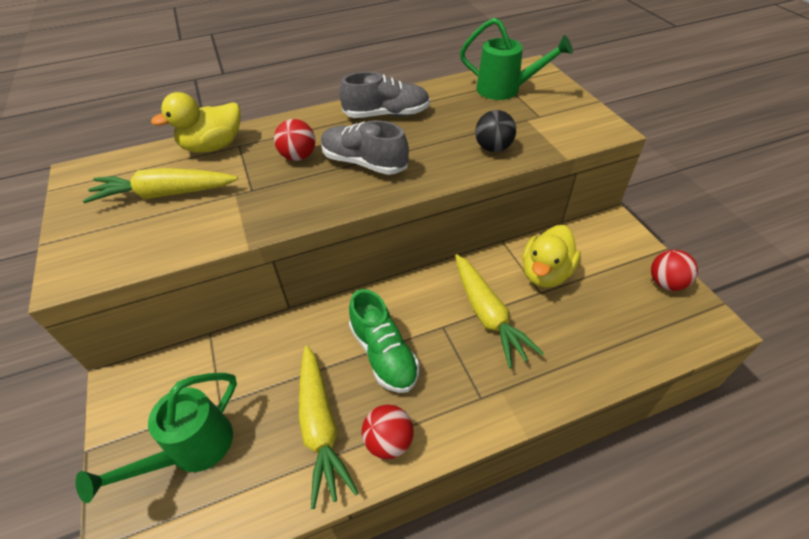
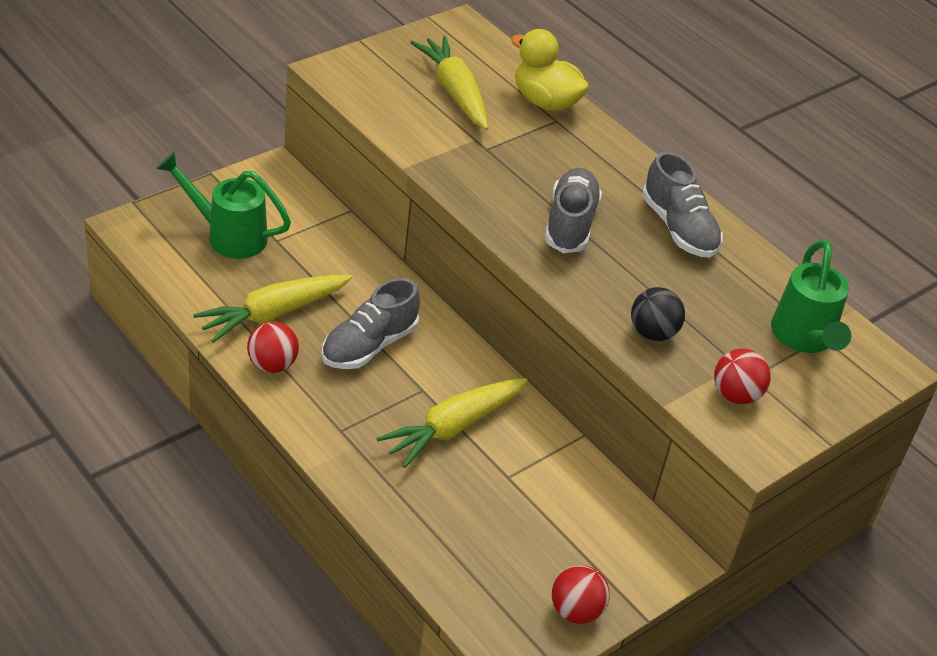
camera: 65 degrees right, 5 degrees down
red ball [274,119,315,161] -> red ball moved to [714,349,770,404]
green shoe [349,289,419,393] -> grey shoe [321,278,420,369]
yellow duck [522,225,581,288] -> none

